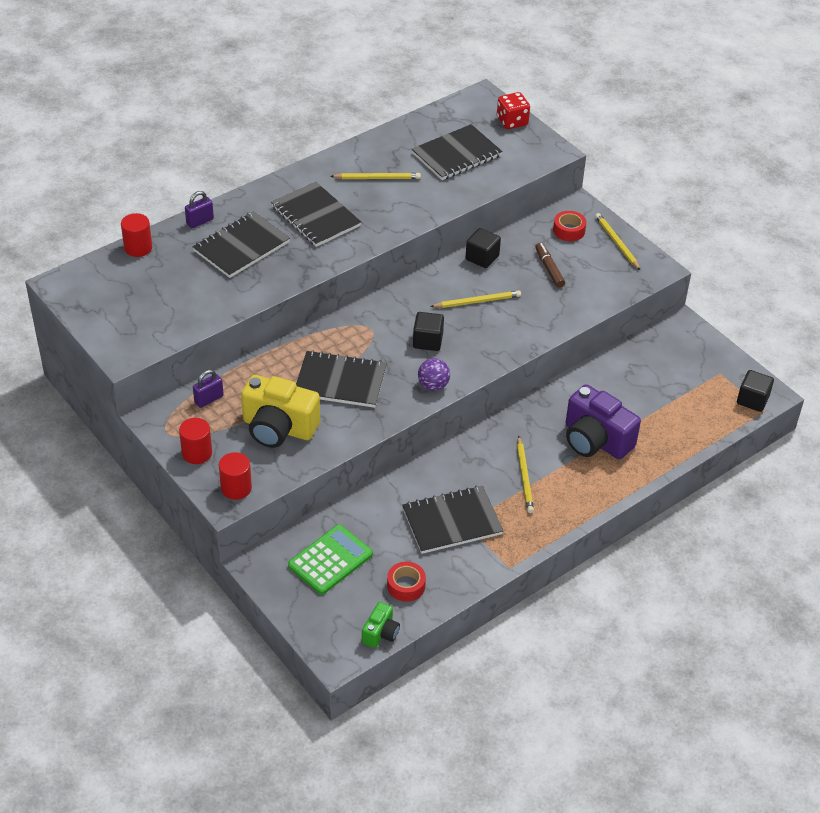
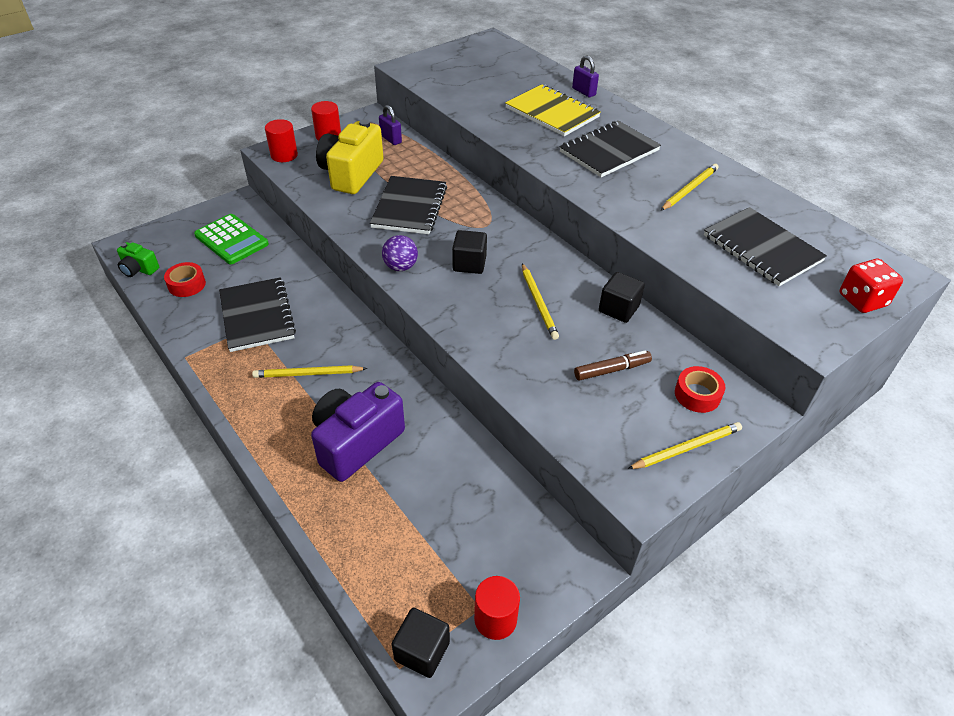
camera: 90 degrees right, 0 degrees up
red cylinder [121,213,152,257] -> red cylinder moved to [474,576,520,640]
black notebook [193,211,290,278] -> yellow notebook [505,84,601,136]
yellow pencil [330,173,421,179] -> yellow pencil turned 135 degrees counterclockwise [660,164,718,211]

